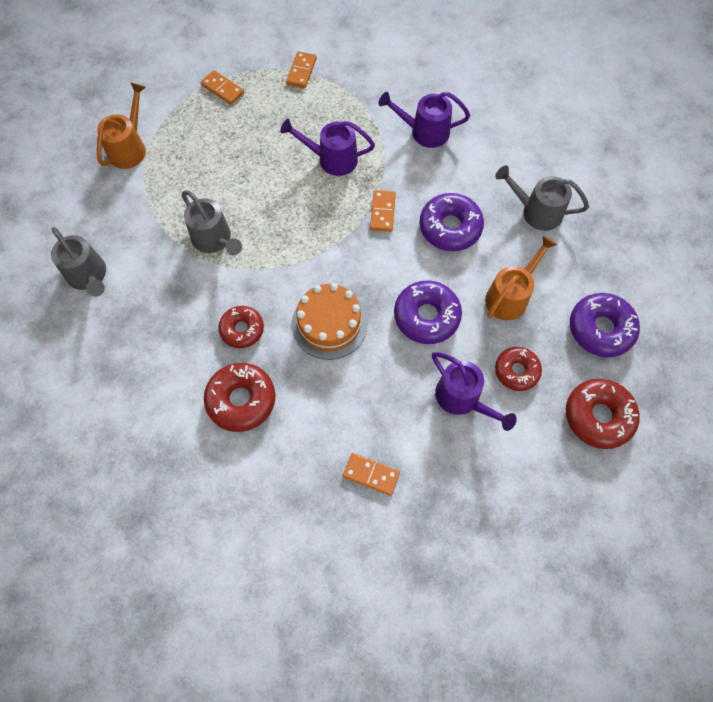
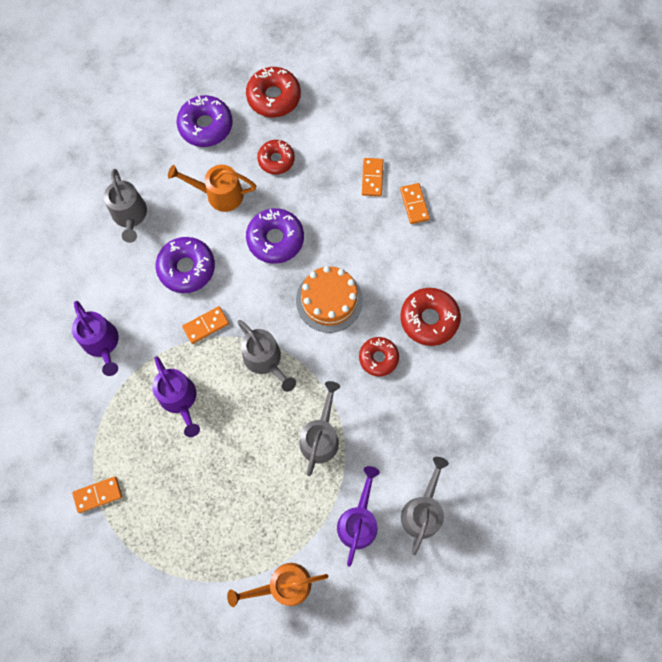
camera: 125 degrees left, 5 degrees up
orange domino [201,70,244,105] -> orange domino moved to [362,158,383,196]
purple watering can [432,352,517,431] -> purple watering can moved to [337,466,380,567]
none -> grey watering can [238,320,296,392]

